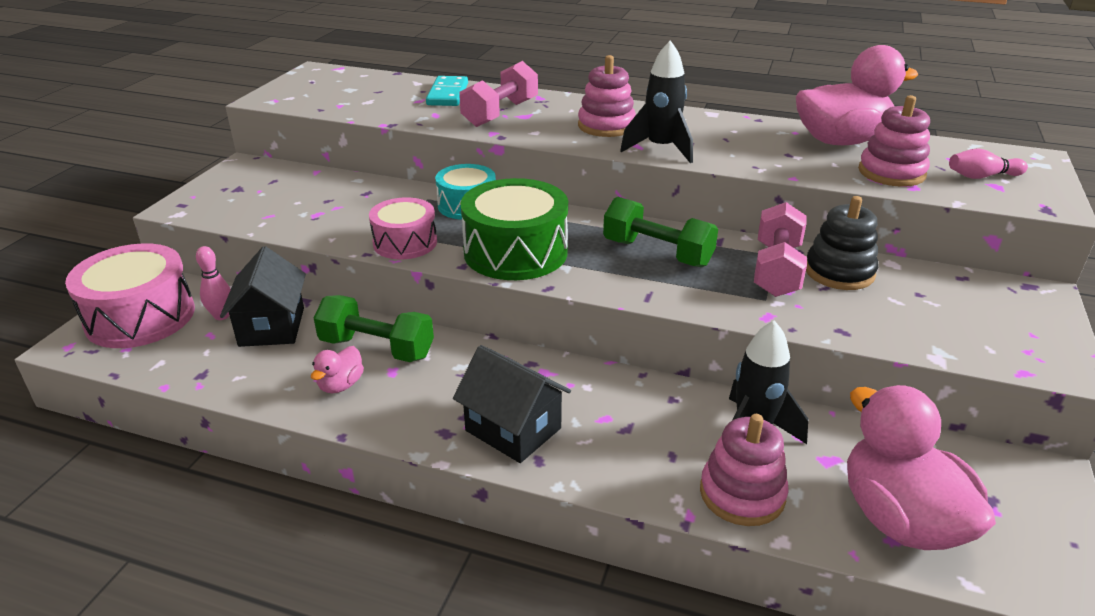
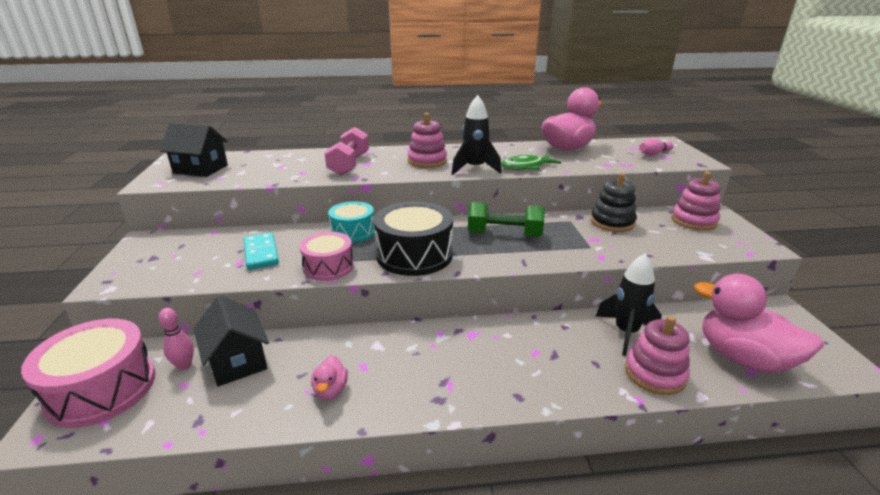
camera: 25 degrees left, 5 degrees down
green dumbbell [314,295,434,362] -> none
turquoise domino [426,76,468,106] -> turquoise domino moved to [244,232,279,270]
black house [453,345,571,463] -> black house moved to [160,122,228,177]
green drum [461,178,568,280] -> black drum [373,202,453,276]
pink dumbbell [754,202,807,297] -> none
pink stacking toy [858,95,930,187] -> pink stacking toy moved to [671,171,721,231]
none -> green fish [501,154,561,170]

